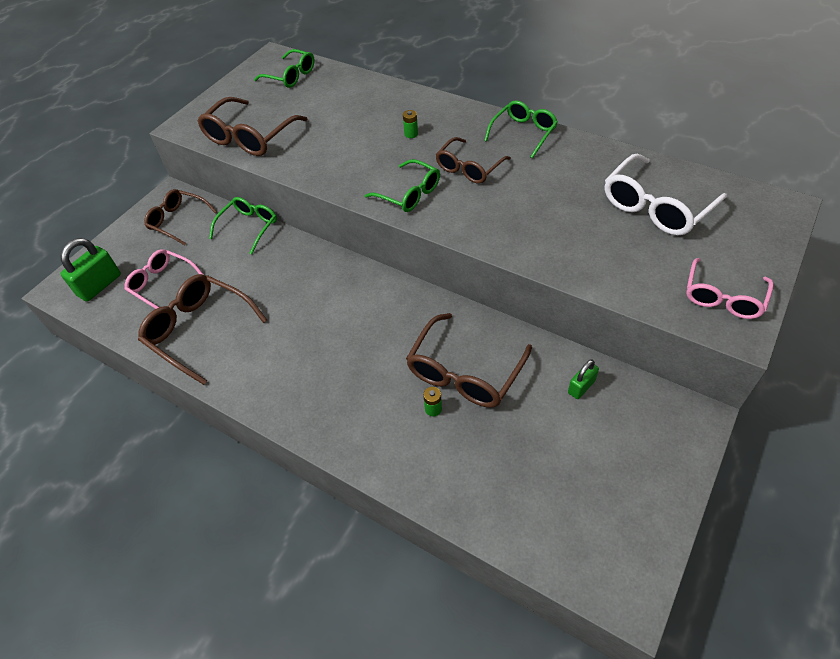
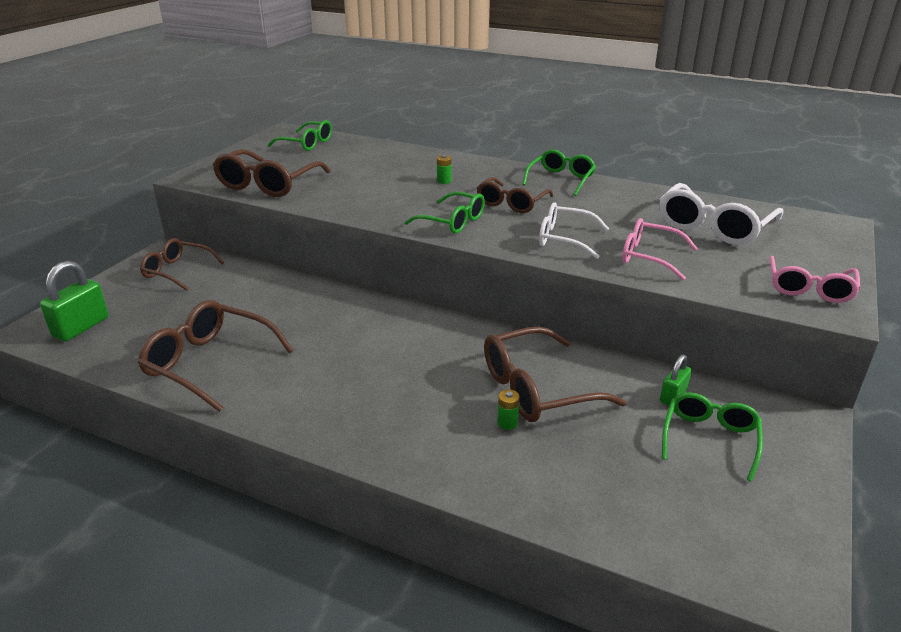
camera: 10 degrees left, 20 degrees down
pink glasses [124,249,204,309] -> pink glasses moved to [622,218,698,280]
green glasses [209,197,277,254] -> green glasses moved to [662,392,763,482]
brown glasses [406,313,532,408] -> brown glasses turned 45 degrees clockwise [484,327,626,422]
none -> white glasses [539,202,609,259]

